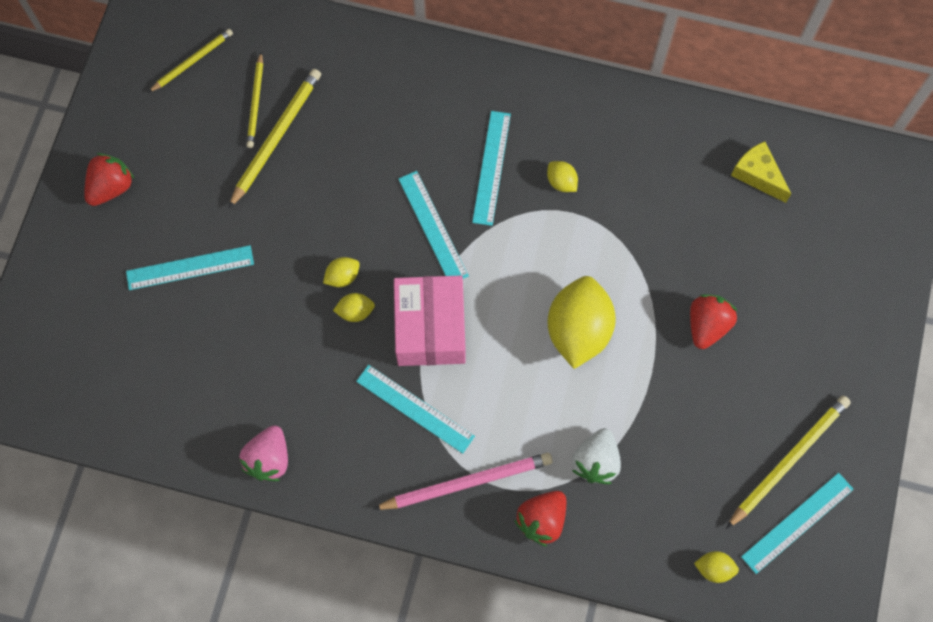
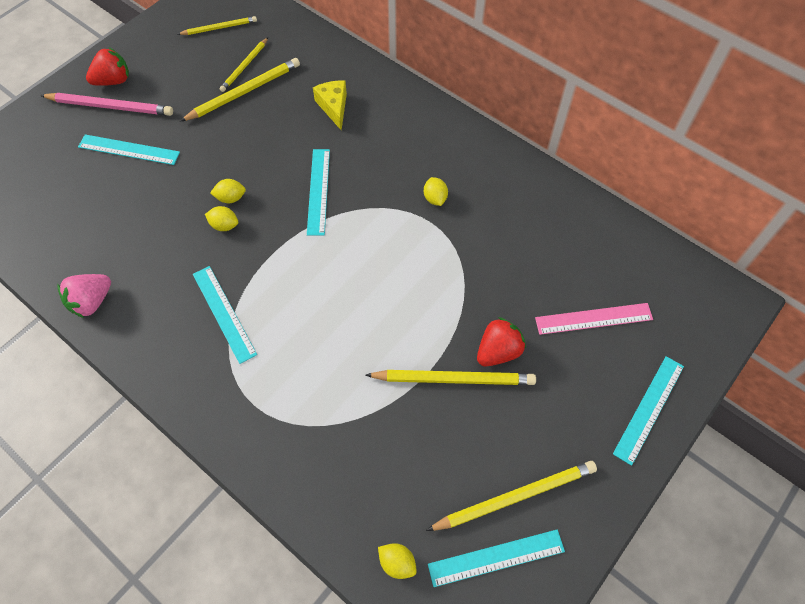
camera: 25 degrees right, 10 degrees down
pink pencil [373,453,553,510] -> pink pencil moved to [40,93,173,116]
pink box [394,276,466,366] -> none
turquoise ruler [472,111,511,226] -> turquoise ruler moved to [613,356,684,466]
red strawberry [514,491,566,547] -> none
yellow lemon [548,276,616,369] -> none
white strawberry [572,428,621,484] -> none
yellow cheese [731,141,791,203] -> yellow cheese moved to [313,81,347,130]
none -> yellow pencil [366,370,536,385]
none -> pink ruler [535,303,653,335]

